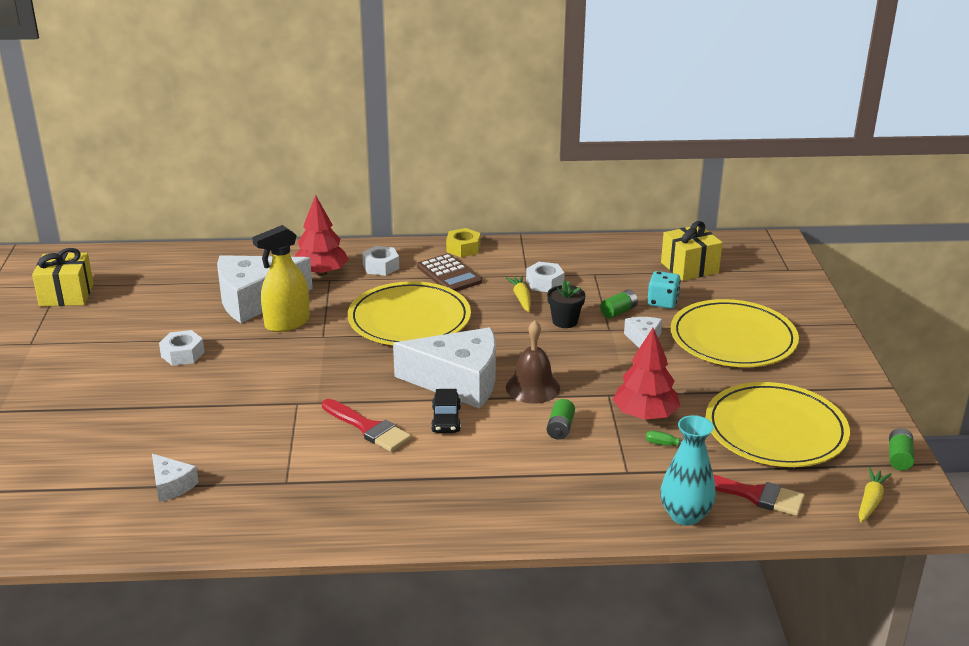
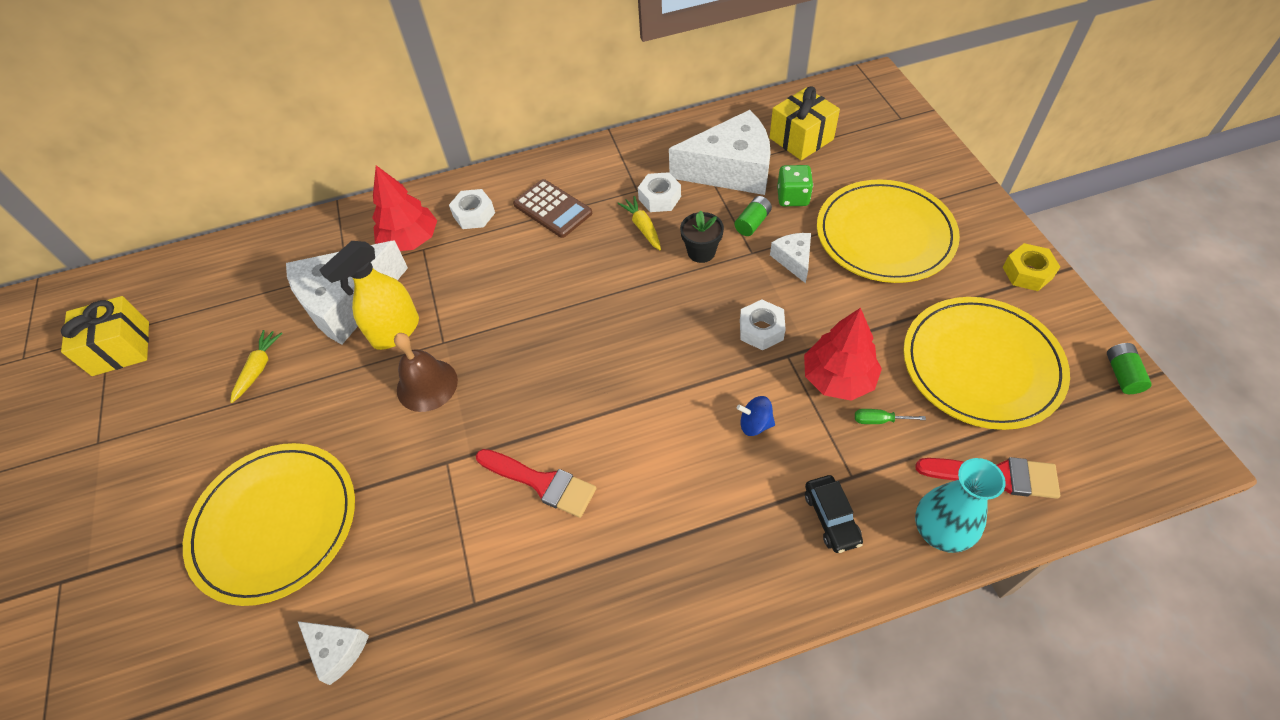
camera: 10 degrees left, 25 degrees up
white nut [159,330,205,366] -> white nut moved to [740,300,786,350]
yellow plate [348,281,471,345] -> yellow plate moved to [183,443,355,606]
white cheese [393,327,496,409] -> white cheese moved to [669,110,771,195]
black car [431,389,461,433] -> black car moved to [805,475,863,553]
yellow nut [446,228,480,257] -> yellow nut moved to [1003,243,1060,291]
brown bell [506,320,560,404] -> brown bell moved to [394,333,458,412]
green battery [547,399,575,440] -> blue spinning top [737,396,775,436]
turquoise dice [647,271,681,309] -> green dice [777,165,813,206]
yellow carrot [859,467,892,523] -> yellow carrot moved to [230,330,283,403]

